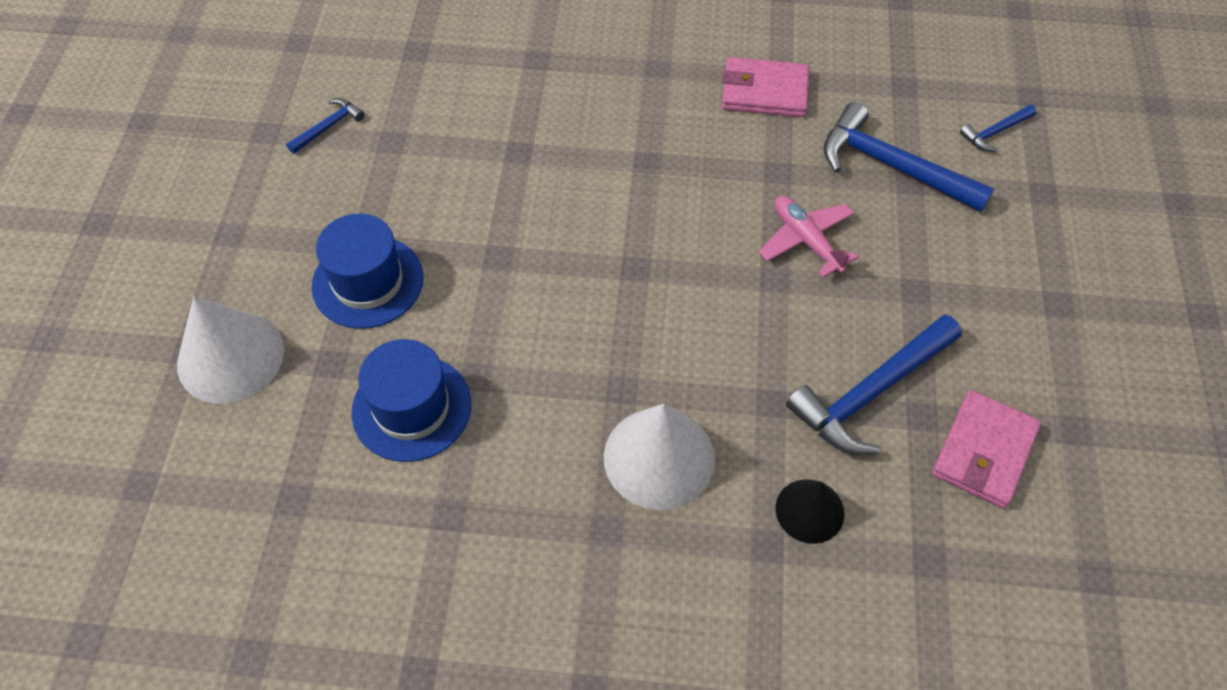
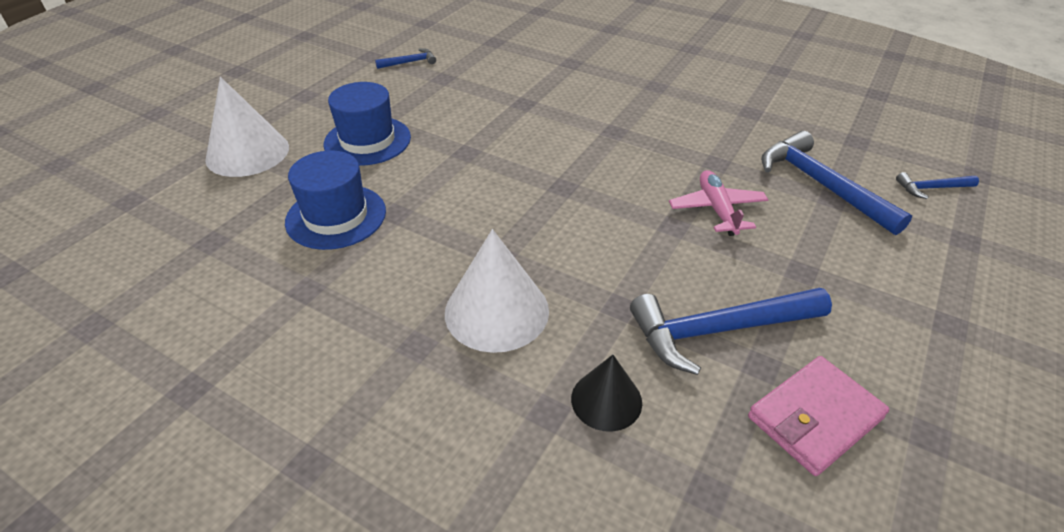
camera: 25 degrees right, 15 degrees down
pink wallet [722,57,809,117] -> none

